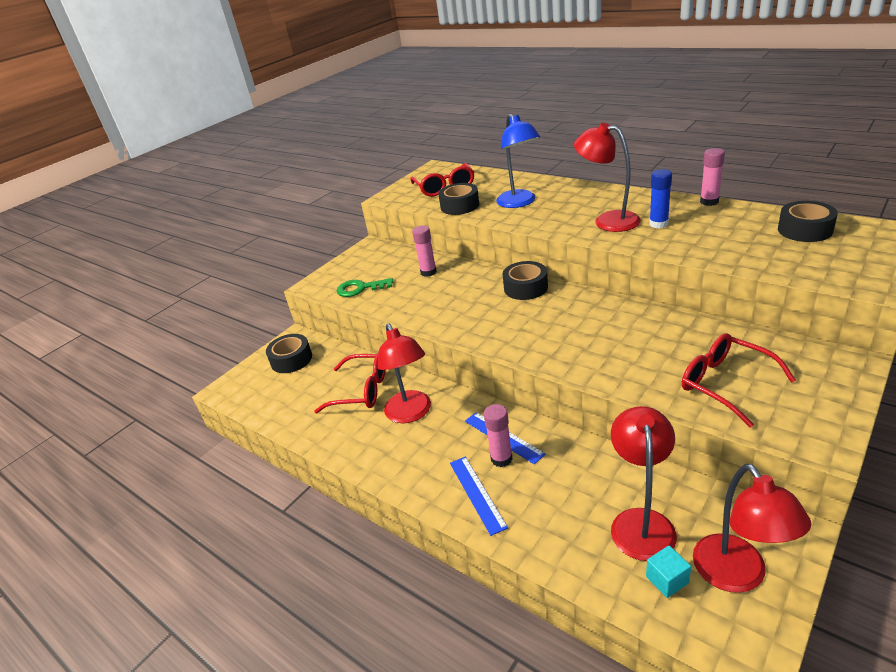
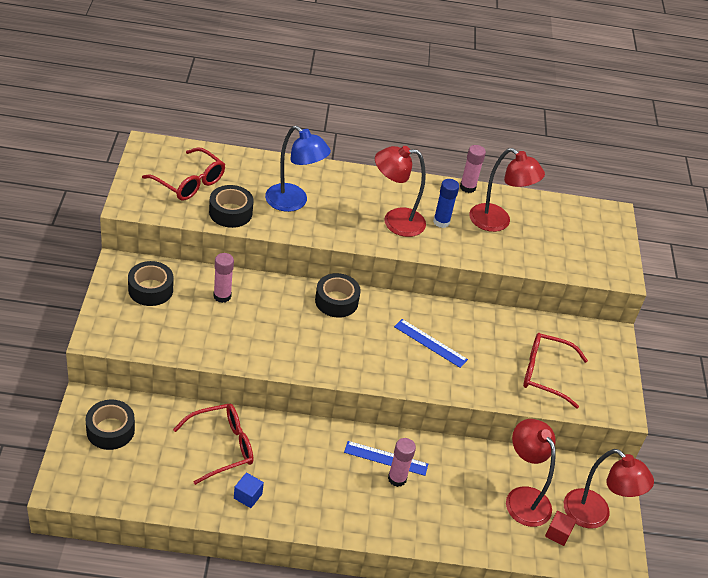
camera: 45 degrees left, 10 degrees up
green key [337,278,393,297] -> none
red lamp [377,323,431,423] -> red lamp moved to [469,148,545,232]
blue ruler [450,457,508,536] -> blue ruler moved to [394,319,468,368]
turquoise cube [646,545,691,598] -> red cube [545,511,576,546]
black tape [778,201,838,242] -> black tape moved to [128,261,173,306]
none -> blue cube [234,473,264,508]

